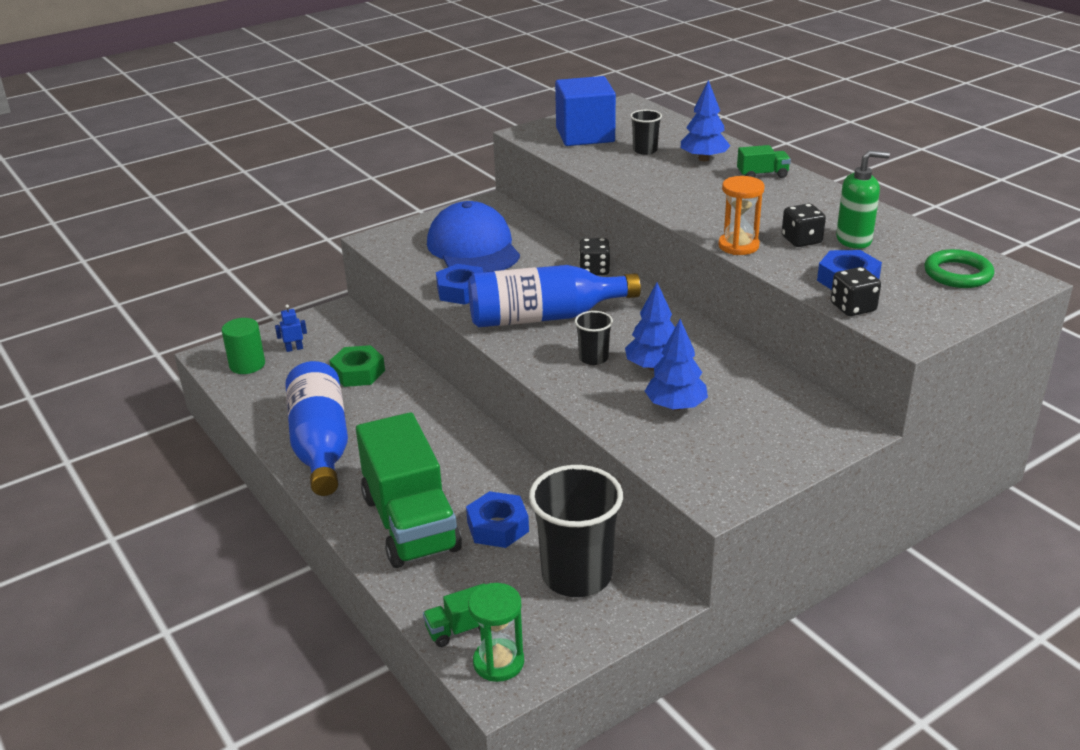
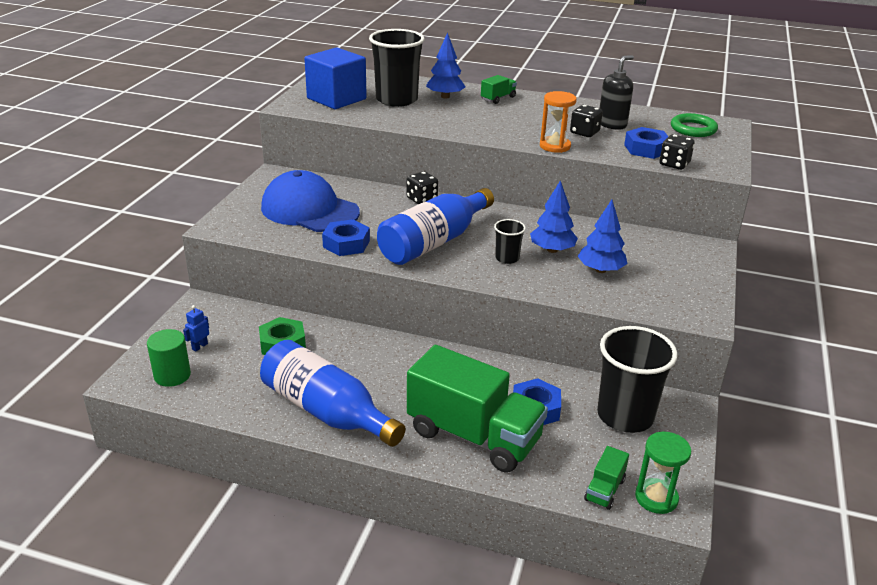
camera: 40 degrees left, 0 degrees up
black cup [630,110,662,155] -> black cup [369,29,425,107], size x2.09
green soap dispenser [836,150,890,249] -> black soap dispenser [600,55,634,130]

